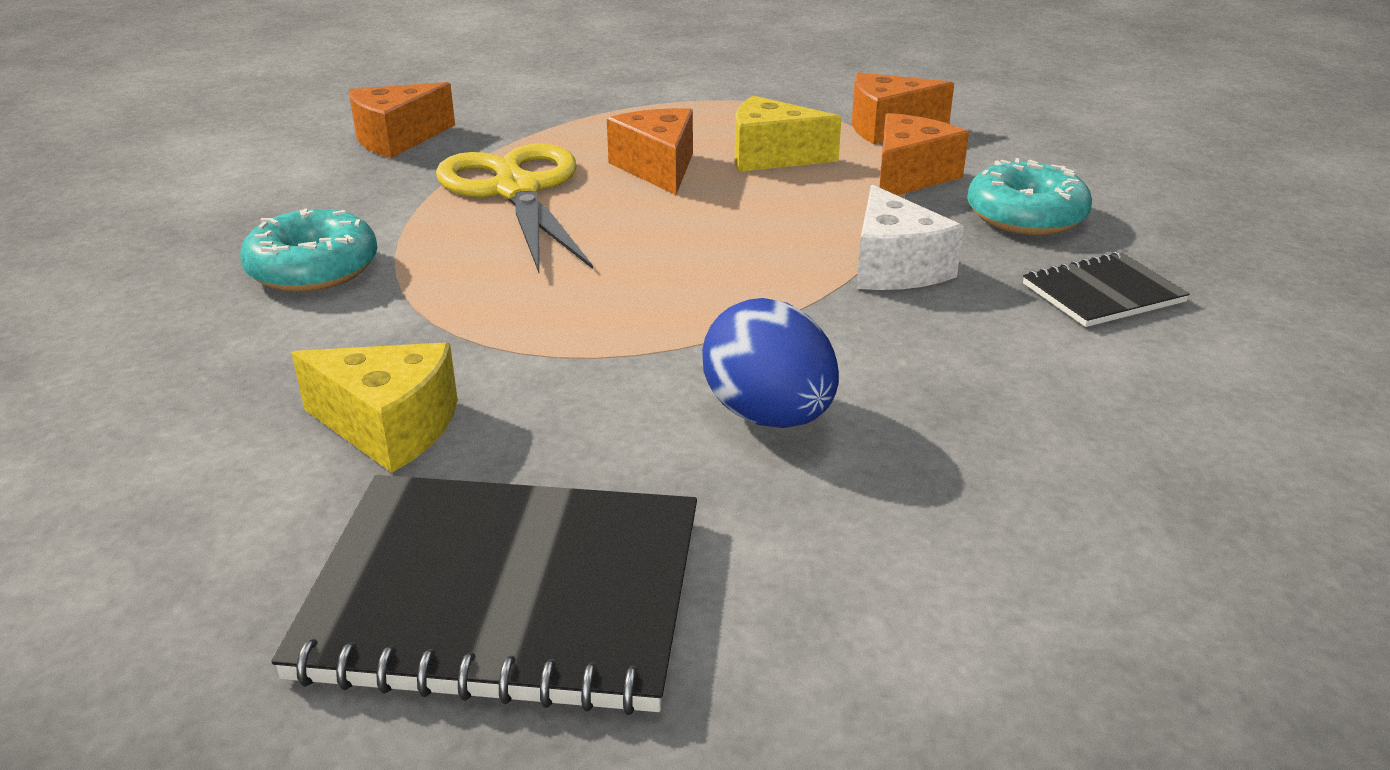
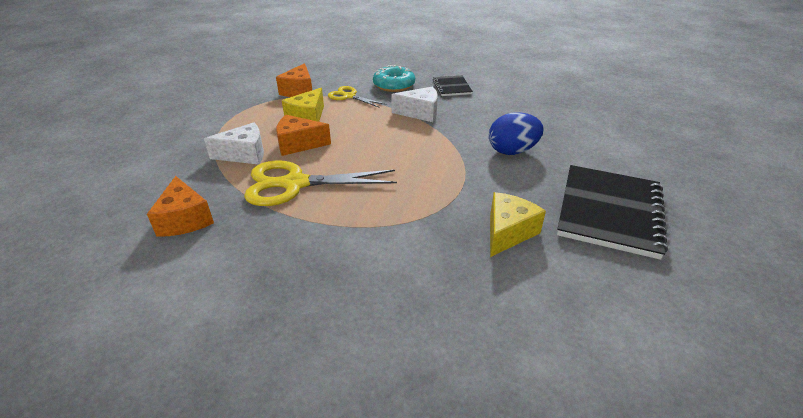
camera: 75 degrees left, 5 degrees up
turquoise donut [240,208,378,292] -> none
orange cheese [879,113,969,195] -> yellow scissors [328,86,387,108]
none -> white cheese [204,122,264,165]

